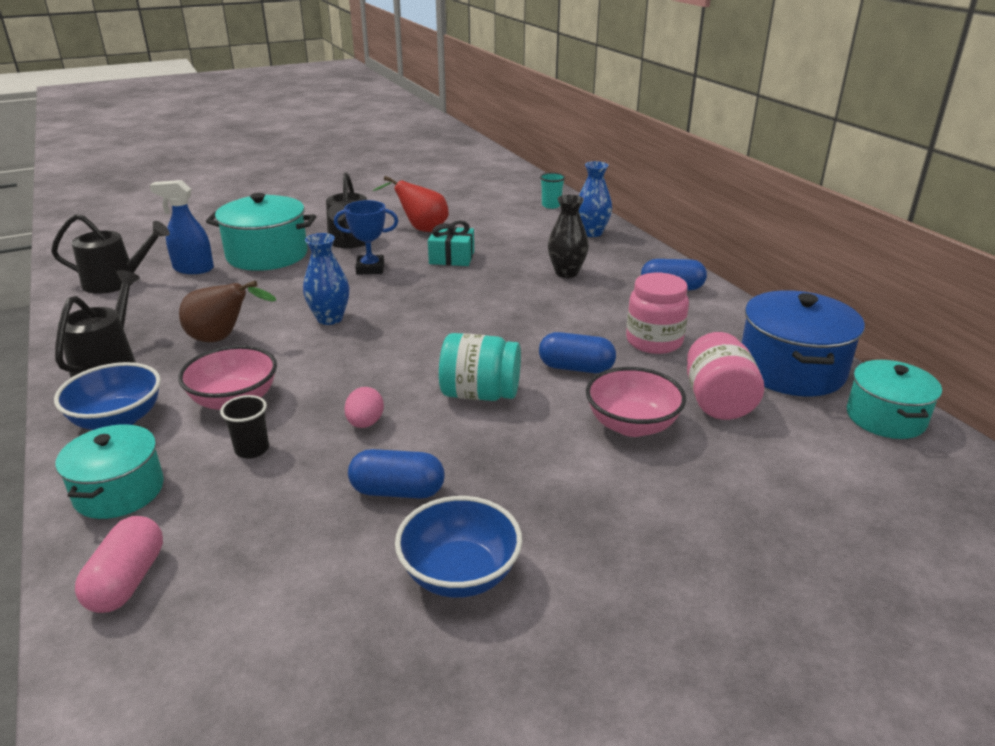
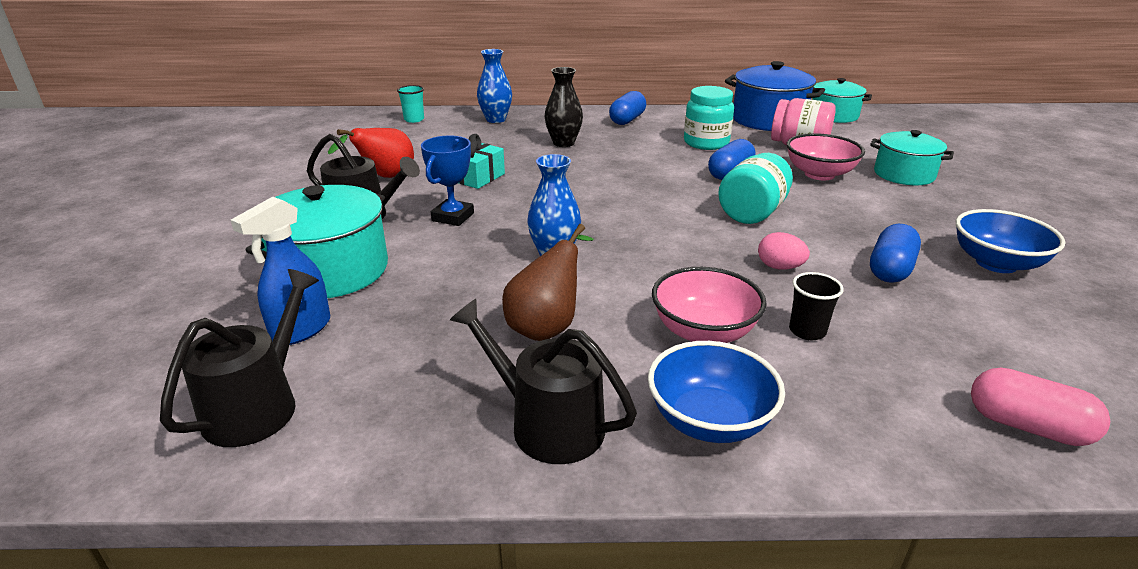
camera: 65 degrees left, 0 degrees up
turquoise pot [56,424,164,519] -> turquoise pot moved to [870,130,954,185]
pink jar [626,273,689,354] -> turquoise jar [684,86,734,150]

